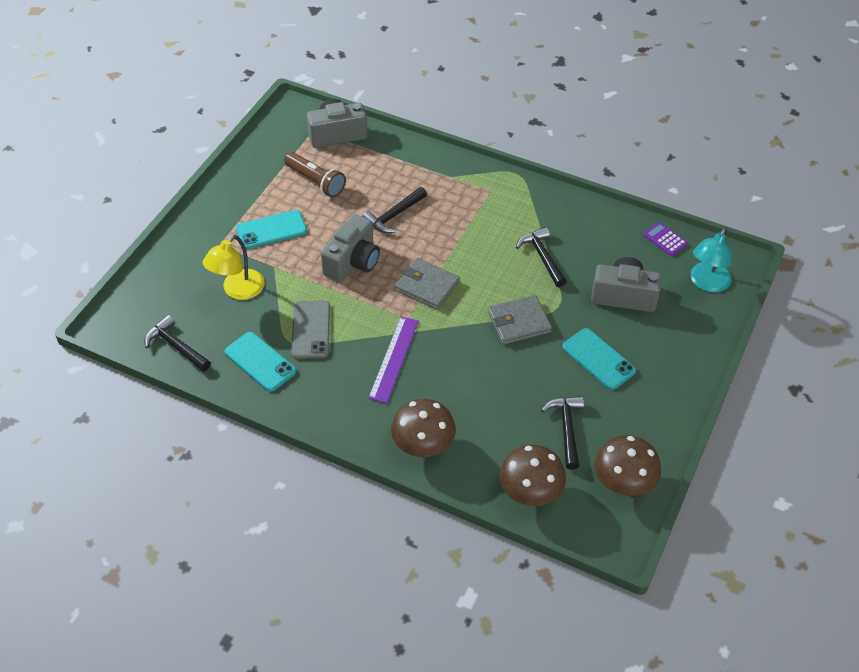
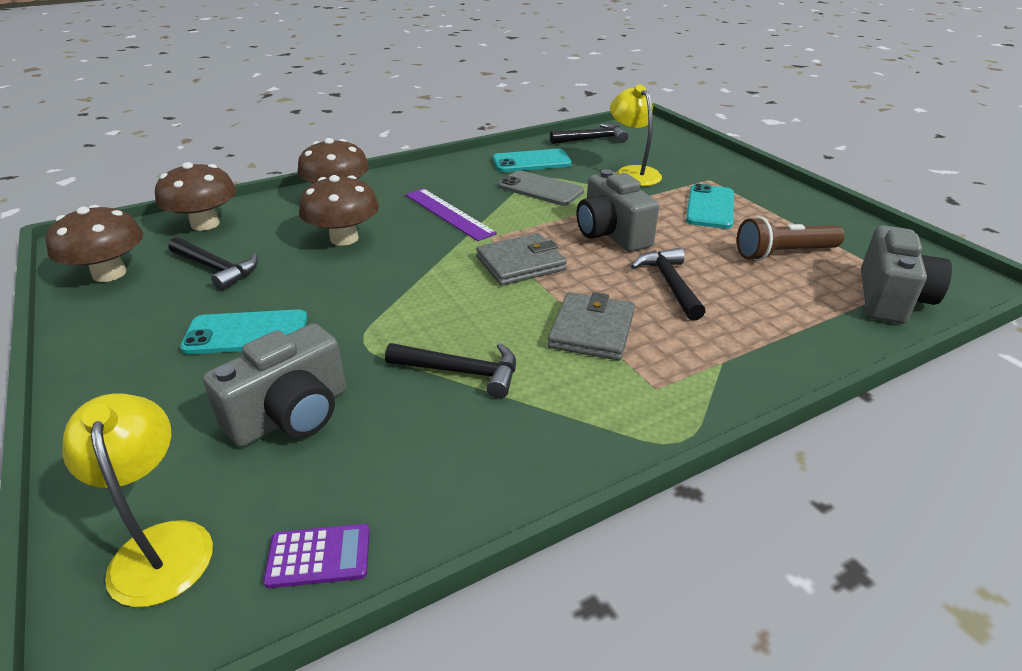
camera: 125 degrees right, 15 degrees down
grey wallet [488,295,552,345] -> grey wallet moved to [548,292,635,360]
turquoise lamp [691,228,732,292] -> yellow lamp [62,393,213,607]
none -> brown mushroom [299,175,379,246]

